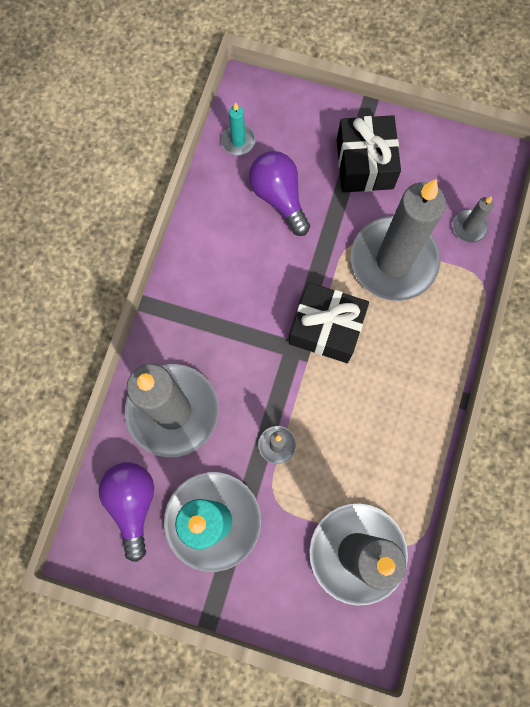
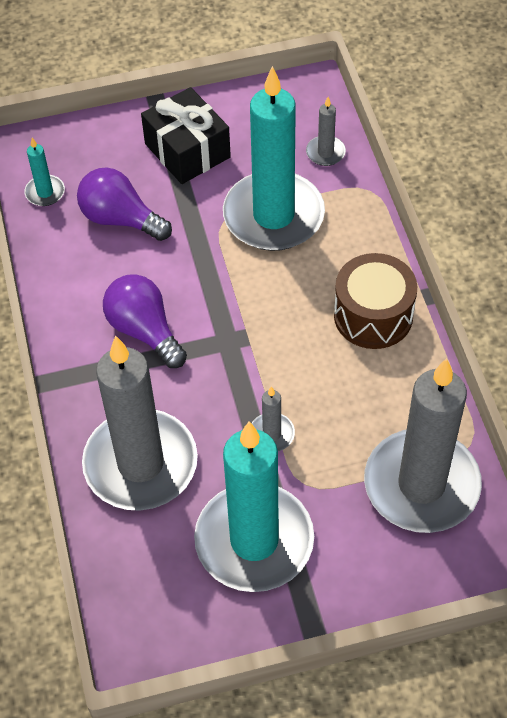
camera: 30 degrees left, 20 degrees down
purple light bulb [99,462,154,562] -> purple light bulb moved to [103,274,187,368]
black gift [289,282,369,363] -> none
grey candle [351,179,446,301] -> turquoise candle [223,66,325,251]
none -> brown drum [334,253,417,349]

